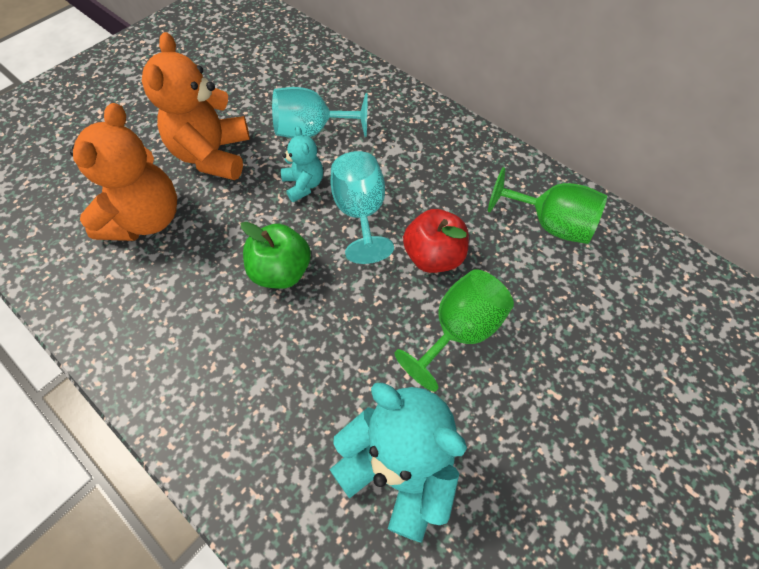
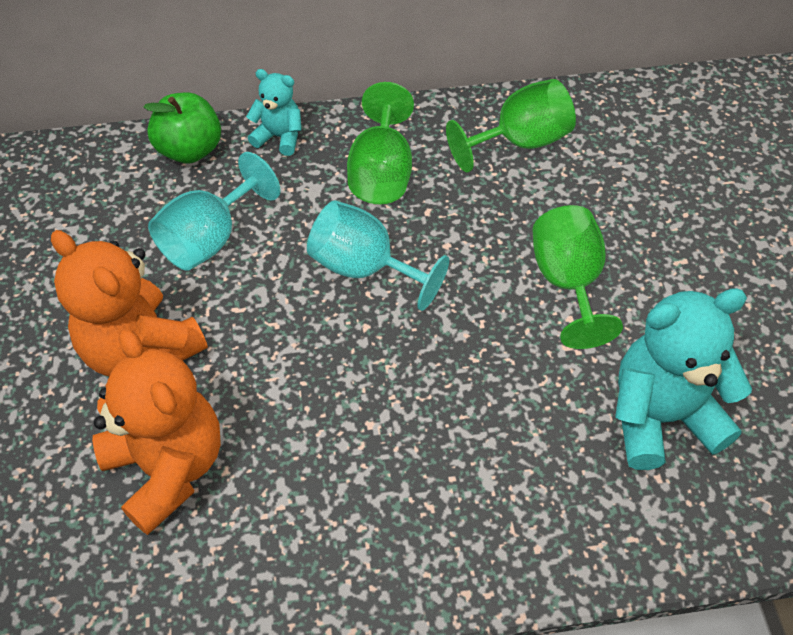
camera: 50 degrees left, 5 degrees down
green apple [241,222,311,289] -> green apple moved to [143,93,221,164]
turquoise teddy bear [281,126,323,202] -> turquoise teddy bear moved to [246,69,301,156]
red apple [403,209,469,273] -> none
none -> green goblet [347,82,414,204]

